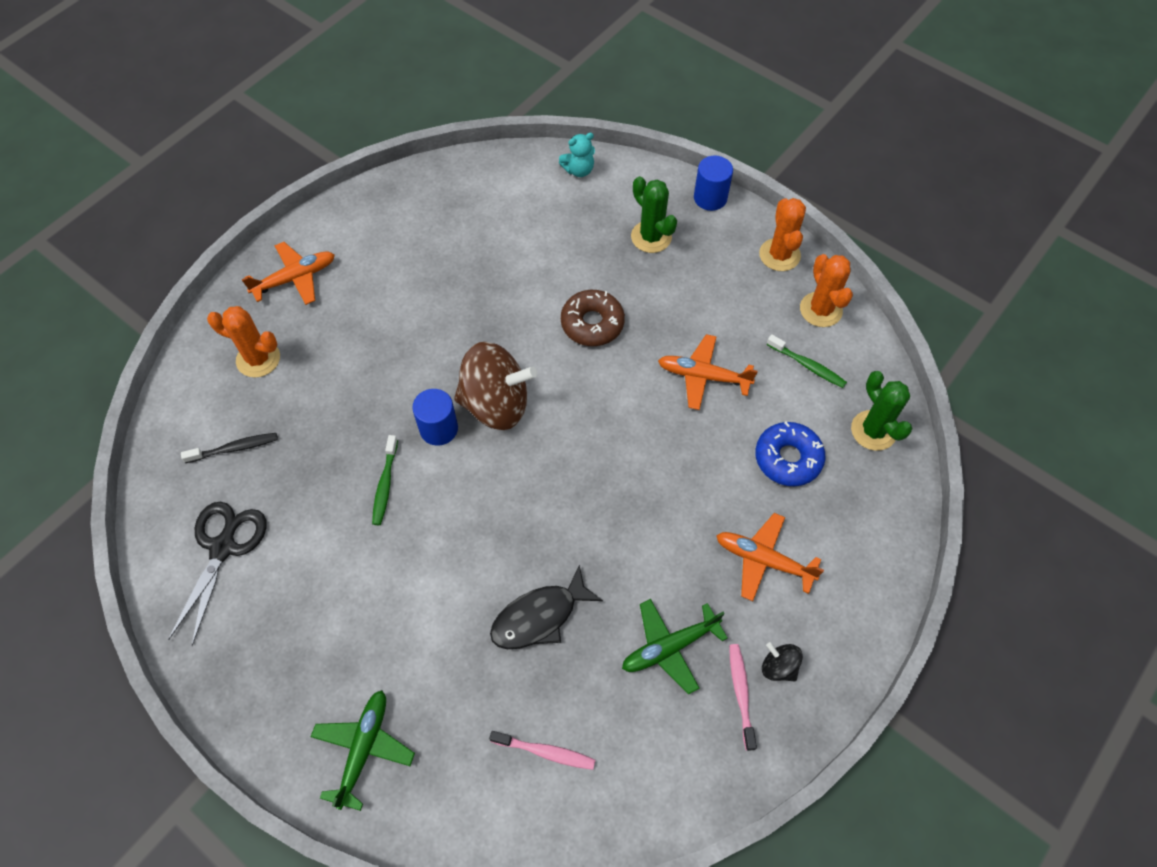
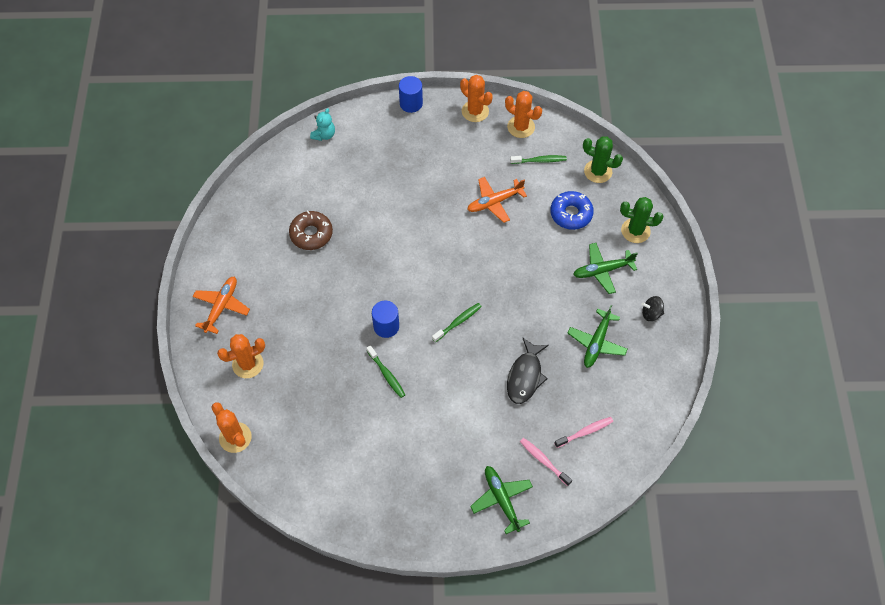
camera: 40 degrees left, 0 degrees up
black scissors [168,502,267,646] -> none
black toothbrush [181,433,278,463] -> none
brown spinning top [454,342,537,430] -> none
brown donut [561,290,625,346] -> brown donut moved to [289,211,333,250]
green cactus [631,176,677,253] -> green cactus moved to [620,197,663,243]
orange plane [716,513,824,601] -> green plane [573,243,638,294]
pink toothbrush [729,644,757,751] -> pink toothbrush moved to [520,438,572,486]
none -> orange cactus [211,402,252,453]
none -> green toothbrush [432,303,482,342]

